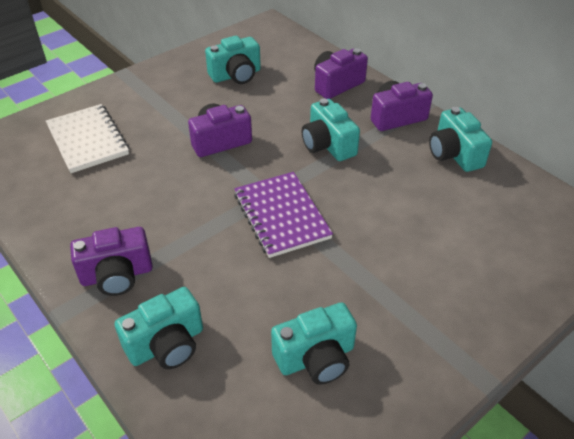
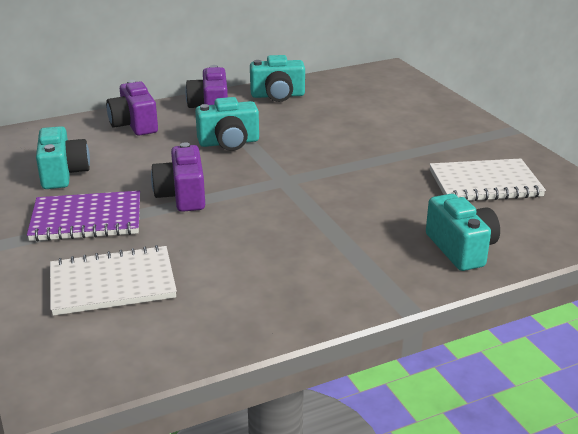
camera: 75 degrees left, 15 degrees down
purple camera [70,227,153,296] -> none
purple notebook [234,172,333,258] -> purple notebook moved to [27,191,140,241]
turquoise camera [271,302,357,385] -> white notebook [429,158,546,201]

